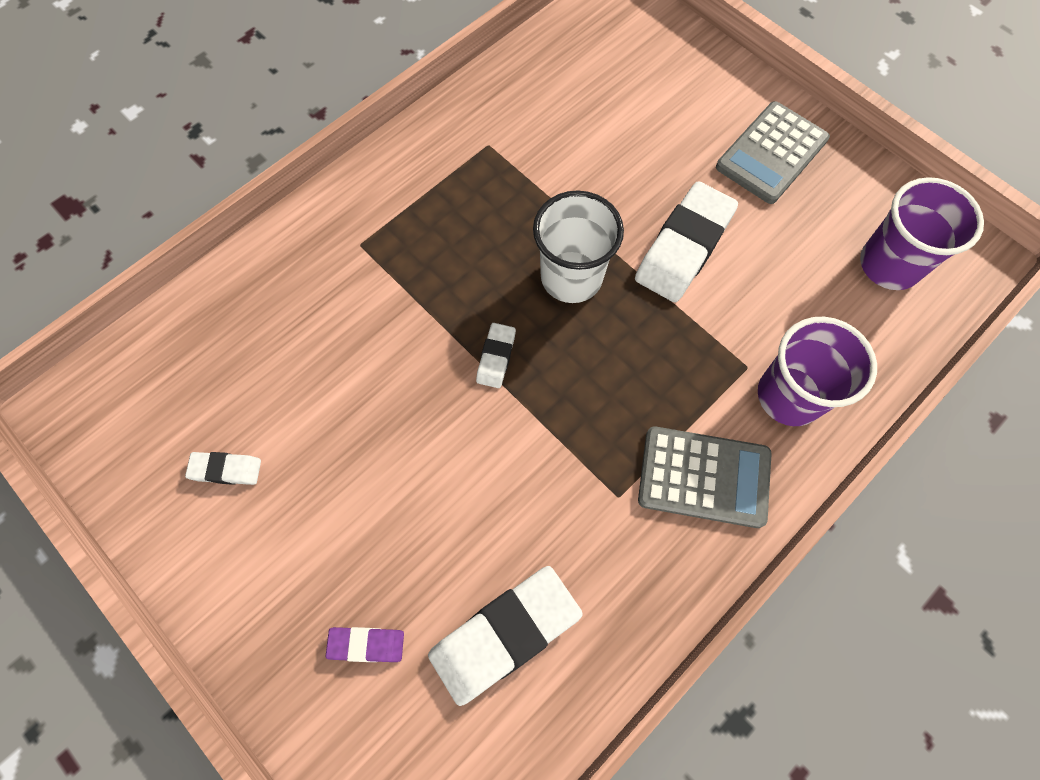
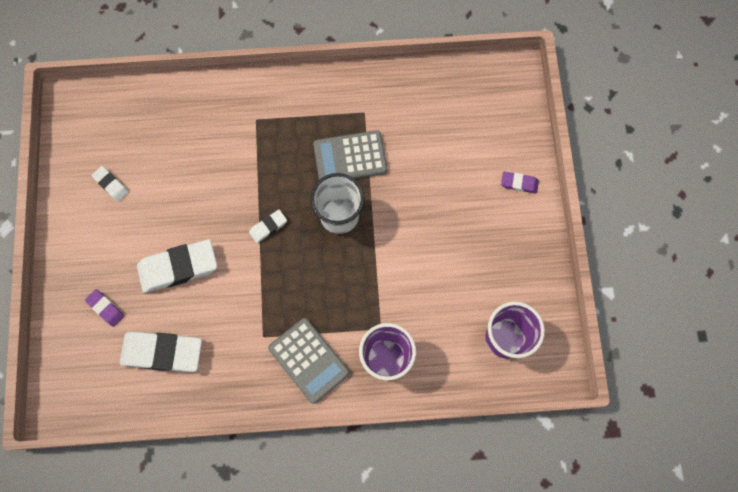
camera: 40 degrees right, 5 degrees up
white eraser [635,181,738,302] -> white eraser moved to [137,239,217,293]
grey calculator [716,101,830,204] -> grey calculator moved to [313,130,387,180]
none -> purple eraser [501,172,539,194]

